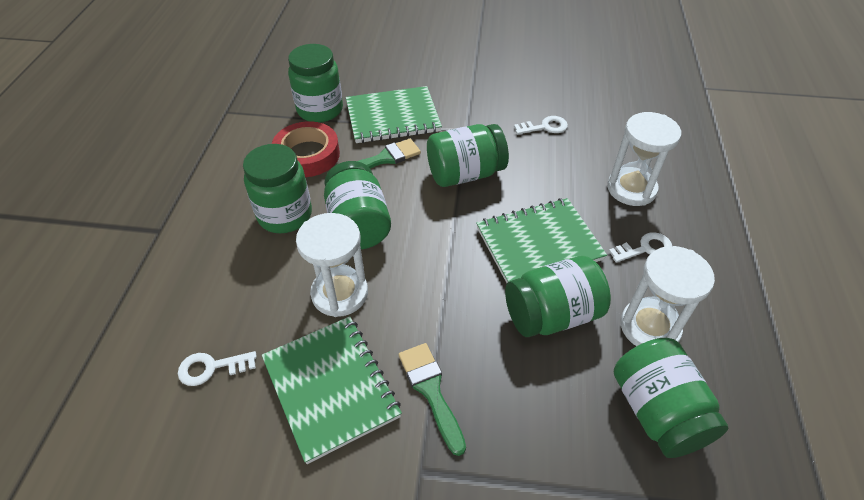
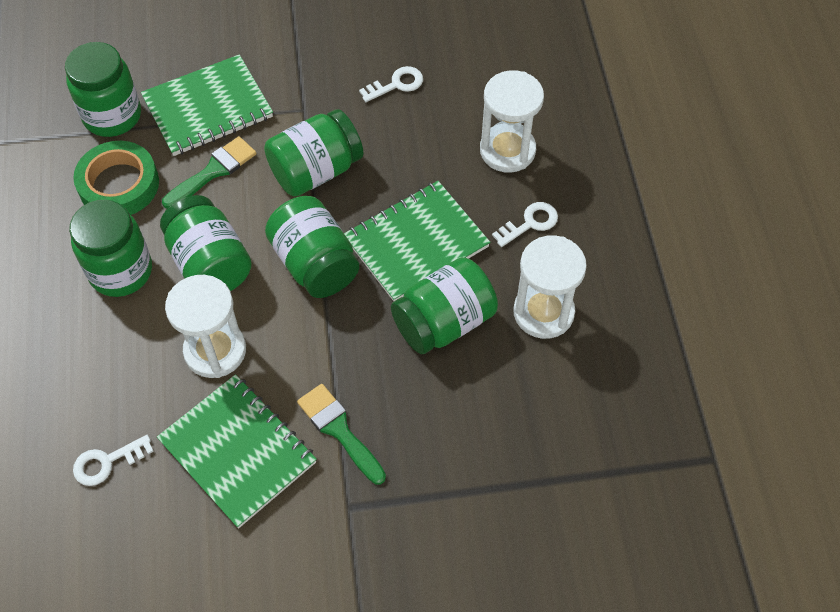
camera: 15 degrees left, 10 degrees up
red tape [272,121,340,177] -> green tape [73,141,159,215]
green jar [614,338,729,458] -> green jar moved to [265,196,359,298]

